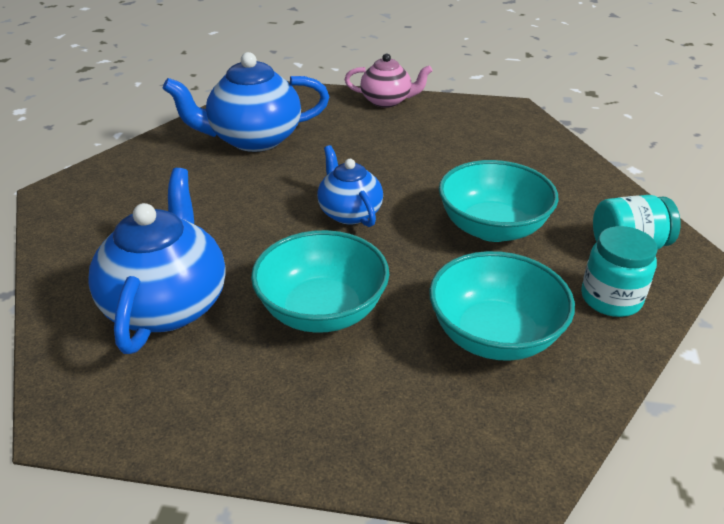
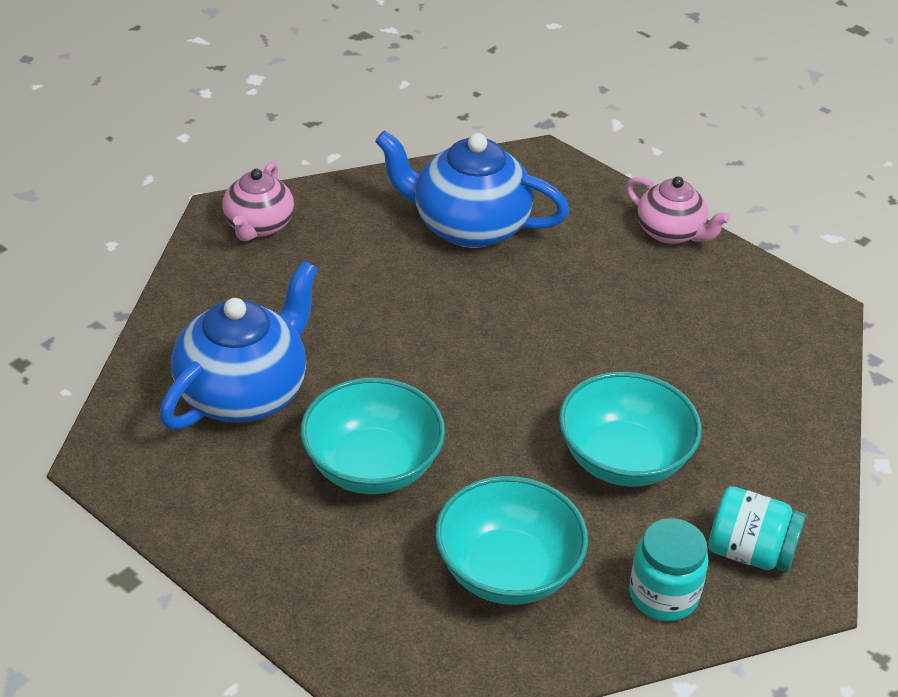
camera: 30 degrees right, 5 degrees up
blue teapot [317,145,383,227] -> none
none -> pink teapot [222,162,294,241]

